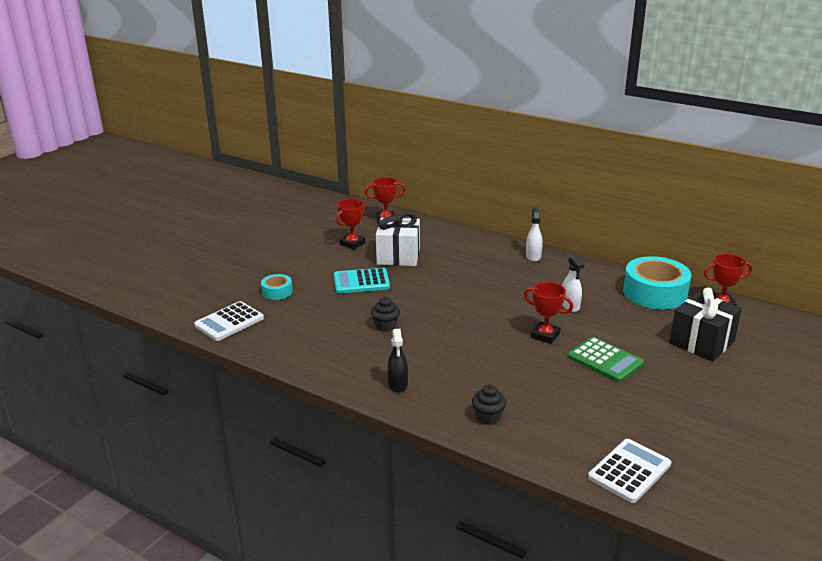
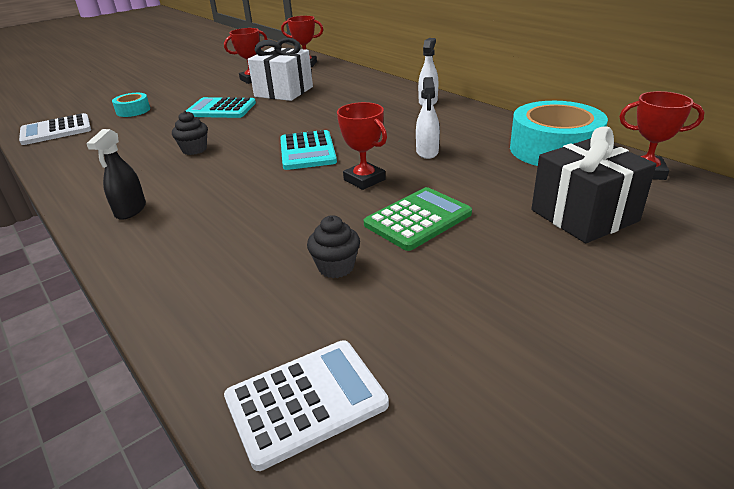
camera: 20 degrees right, 5 degrees up
black cupcake [472,385,506,425] -> black cupcake moved to [307,215,360,278]
green calculator [568,337,644,382] -> green calculator turned 105 degrees counterclockwise [364,187,472,251]
none -> turquoise calculator [280,130,337,170]

